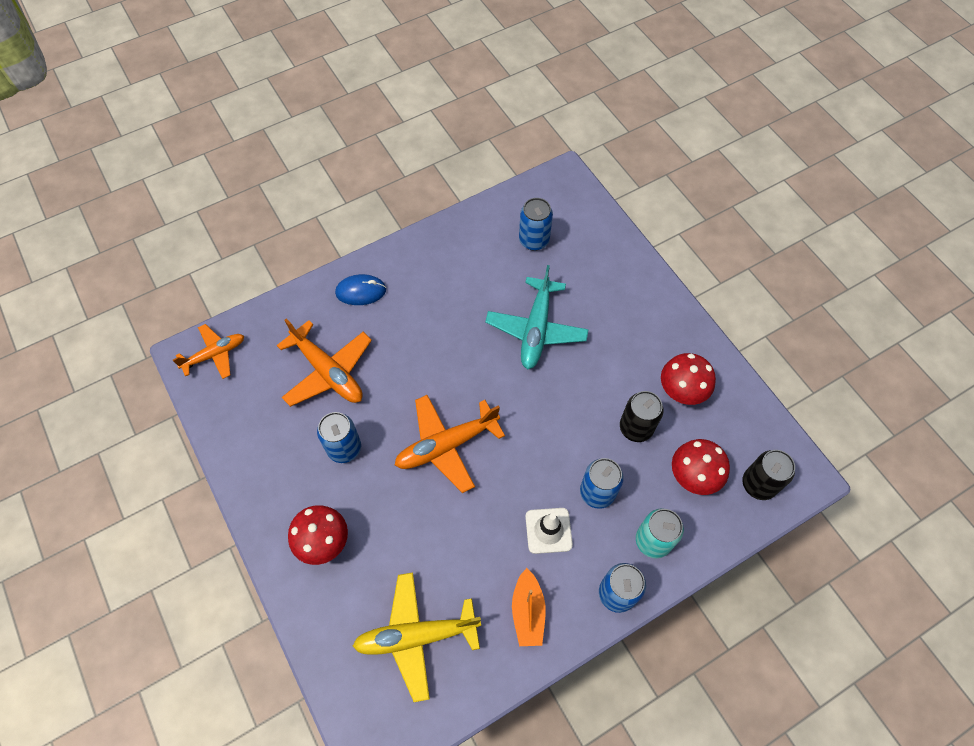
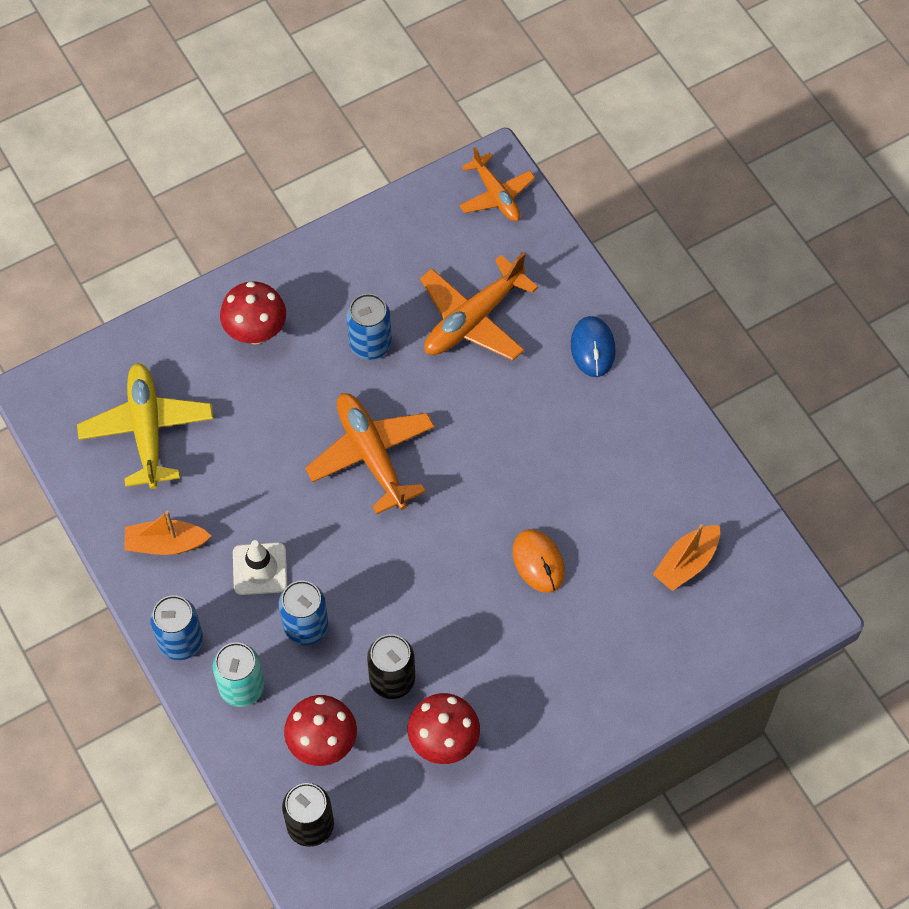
camera: 90 degrees right, 0 degrees up
turquoise plane [485,265,589,370] -> orange mouse [513,529,565,593]
blue can [519,198,553,251] -> orange boat [653,524,720,591]

